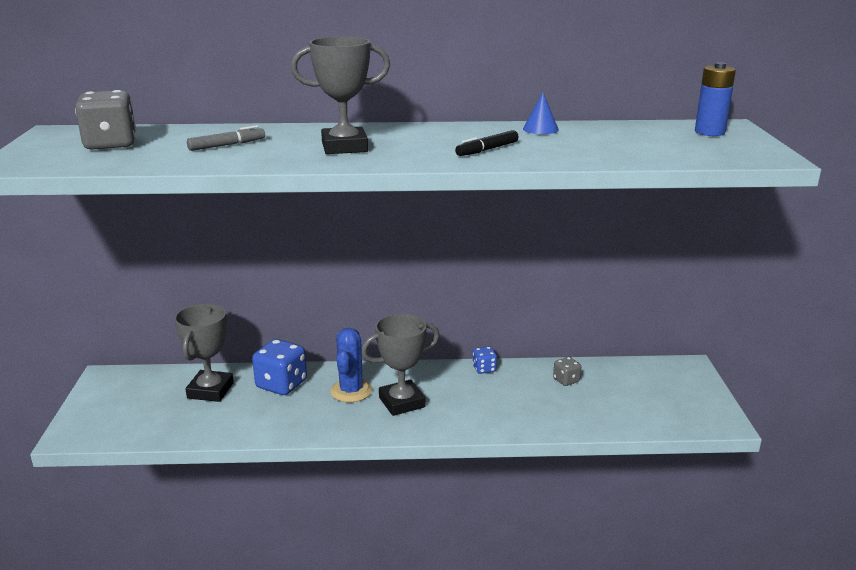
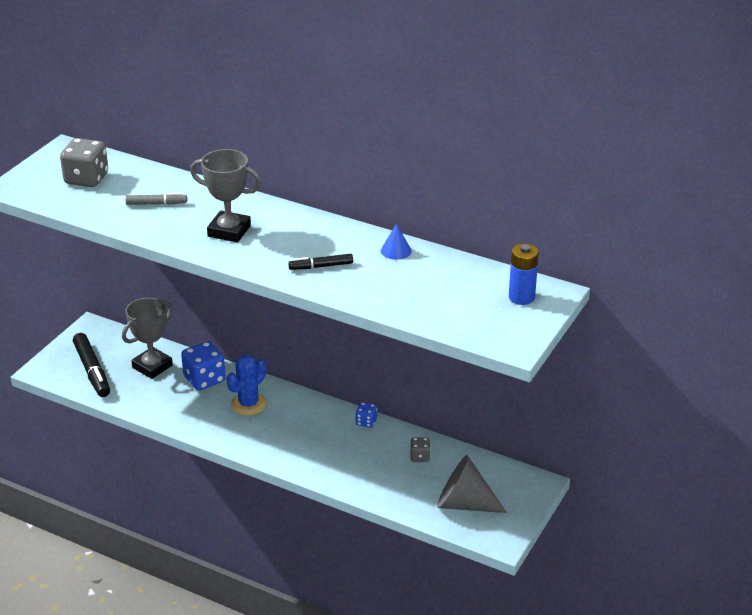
camera: 30 degrees right, 10 degrees up
grey trophy [361,314,439,416] -> none
none -> black marker [73,333,110,397]
none -> grey cone [437,455,507,513]

